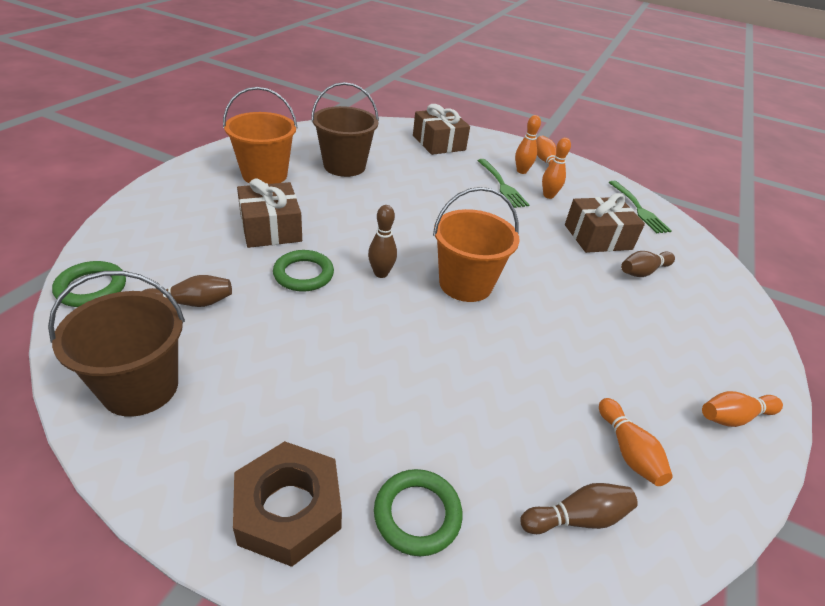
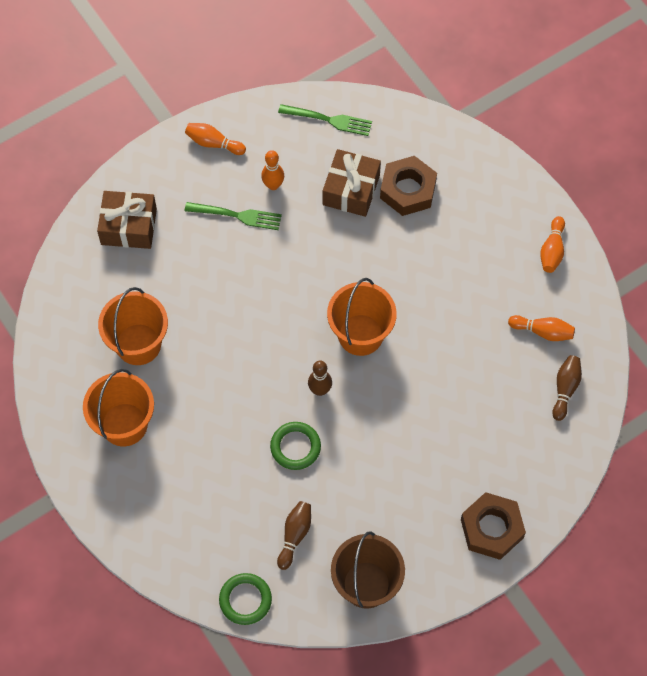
camera: 55 degrees left, 25 degrees up
brown gift [237,178,302,248] -> none
brown bucket [311,82,379,177] -> orange bucket [98,287,168,365]
green ring [374,469,463,556] -> none
orange bowling pin [515,115,541,174] -> none
brown bowling pin [621,251,675,277] -> brown nut [380,156,437,216]

